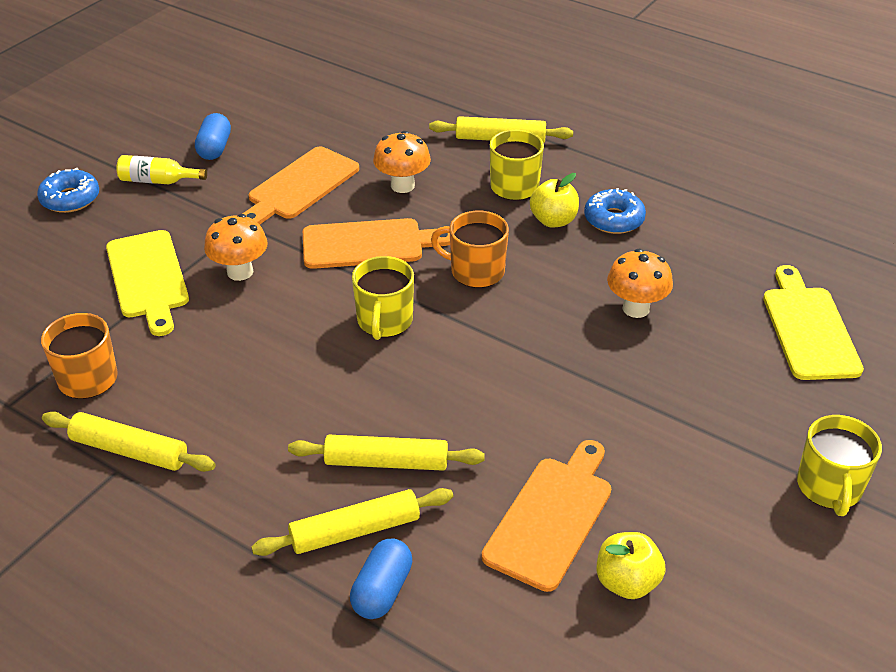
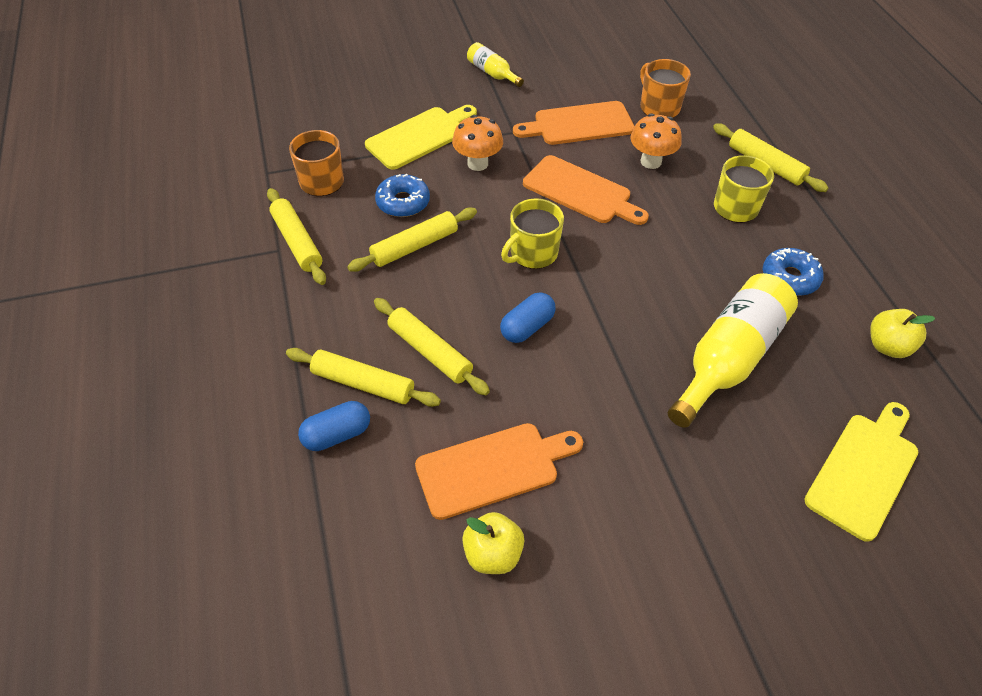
camera: 40 degrees right, 10 degrees up
blue donut [37,168,99,213] -> blue donut moved to [375,174,430,217]
yellow cutting board [106,230,189,336] -> yellow cutting board turned 150 degrees counterclockwise [365,105,477,170]
blue capsule [195,113,231,160] -> blue capsule moved to [500,292,556,343]
orange mug [431,211,509,288] -> orange mug moved to [640,59,691,118]
yellow apple [530,173,579,228] -> yellow apple moved to [870,309,935,358]
orange mushroom [607,249,673,318] -> yellow bottle [668,273,798,428]
yellow mug [797,415,882,516] -> none
none -> yellow rolling pin [347,208,477,272]

